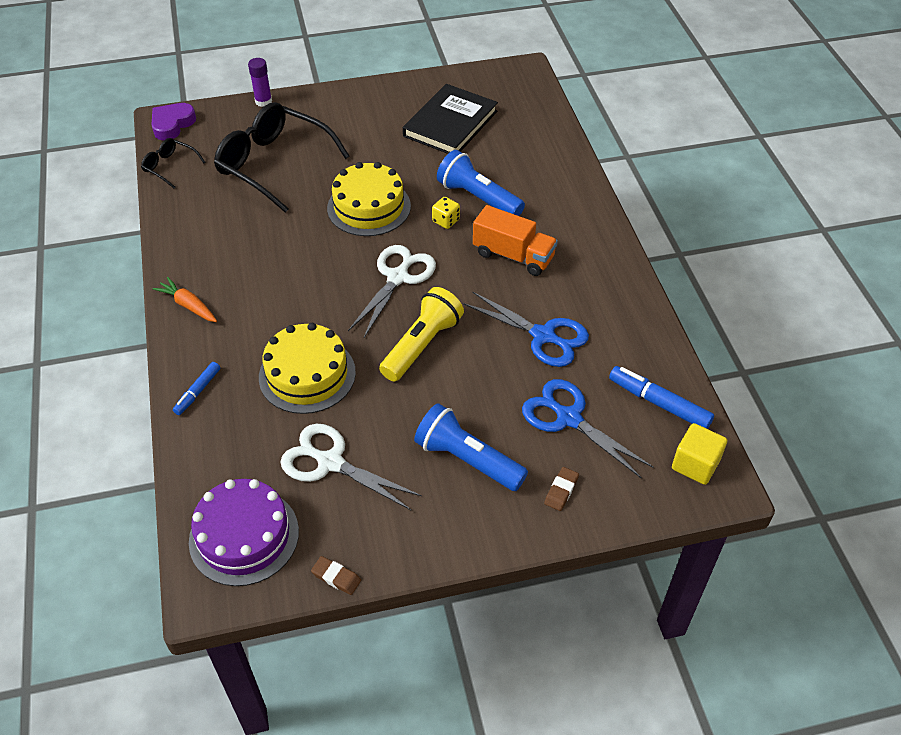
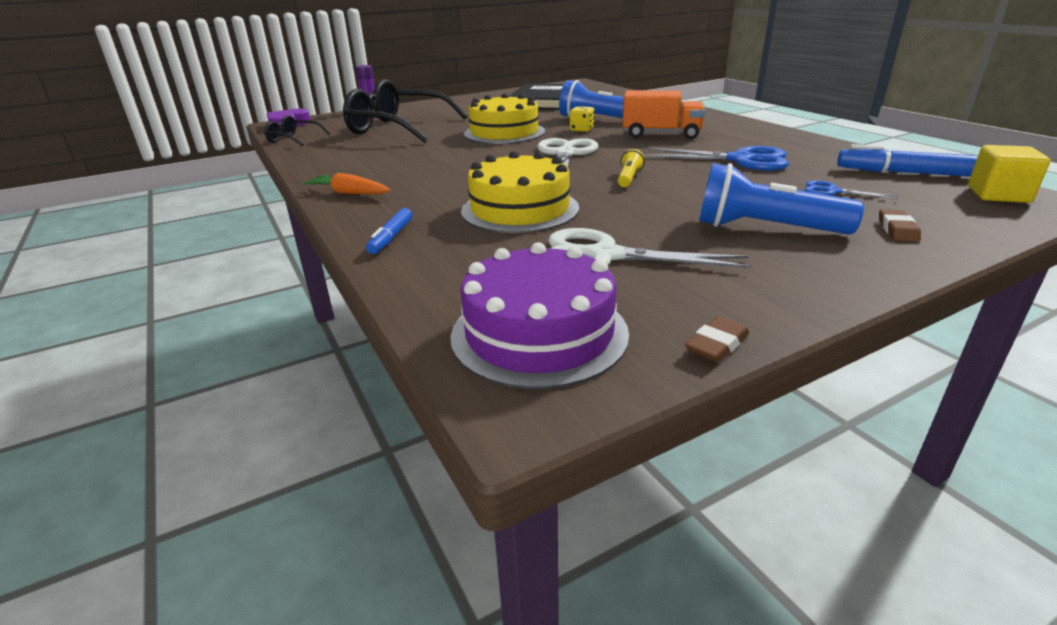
camera: 15 degrees left, 20 degrees down
brown eraser [311,556,361,595] -> brown eraser turned 60 degrees counterclockwise [685,316,749,362]
yellow flashlight [379,287,464,382] -> yellow flashlight [618,149,645,187], size x0.48
blue scissors [522,379,653,479] -> blue scissors [804,180,899,199], size x0.51

